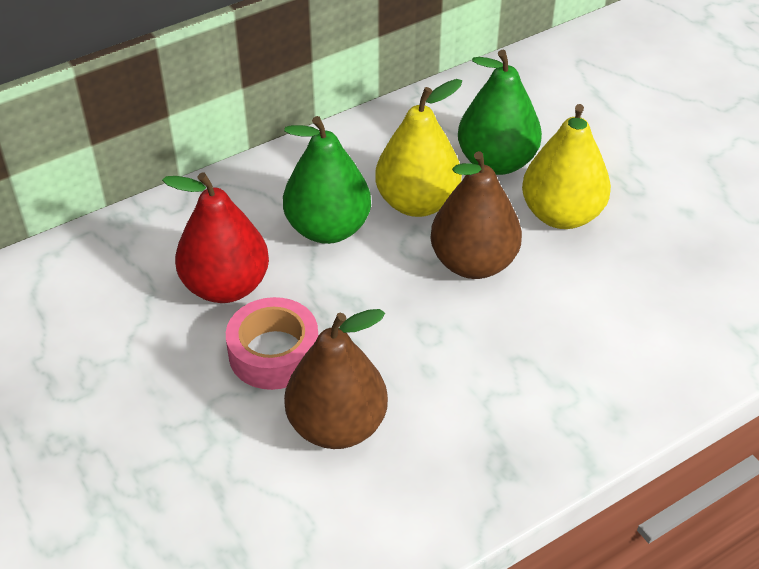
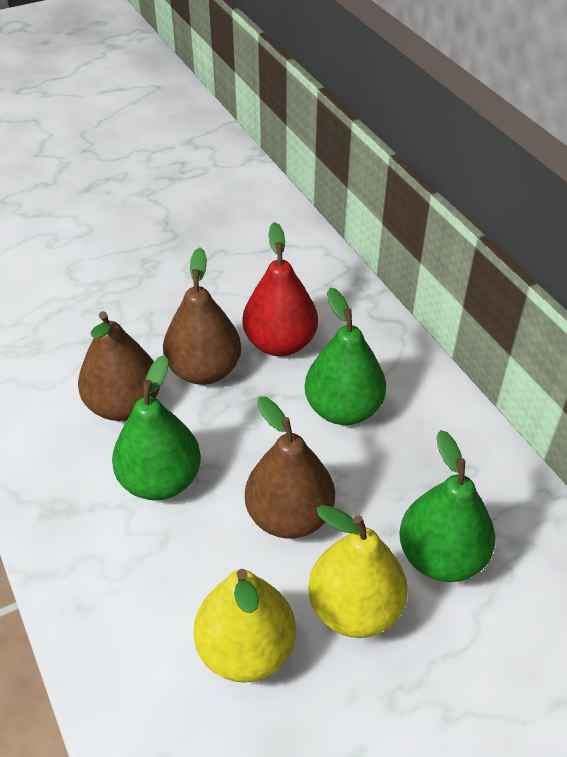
camera: 95 degrees right, 0 degrees up
pink tape [226,297,318,390] -> brown pear [163,248,241,385]
yellow pear [375,79,462,217] -> yellow pear moved to [194,569,296,683]
none -> green pear [112,355,201,501]

